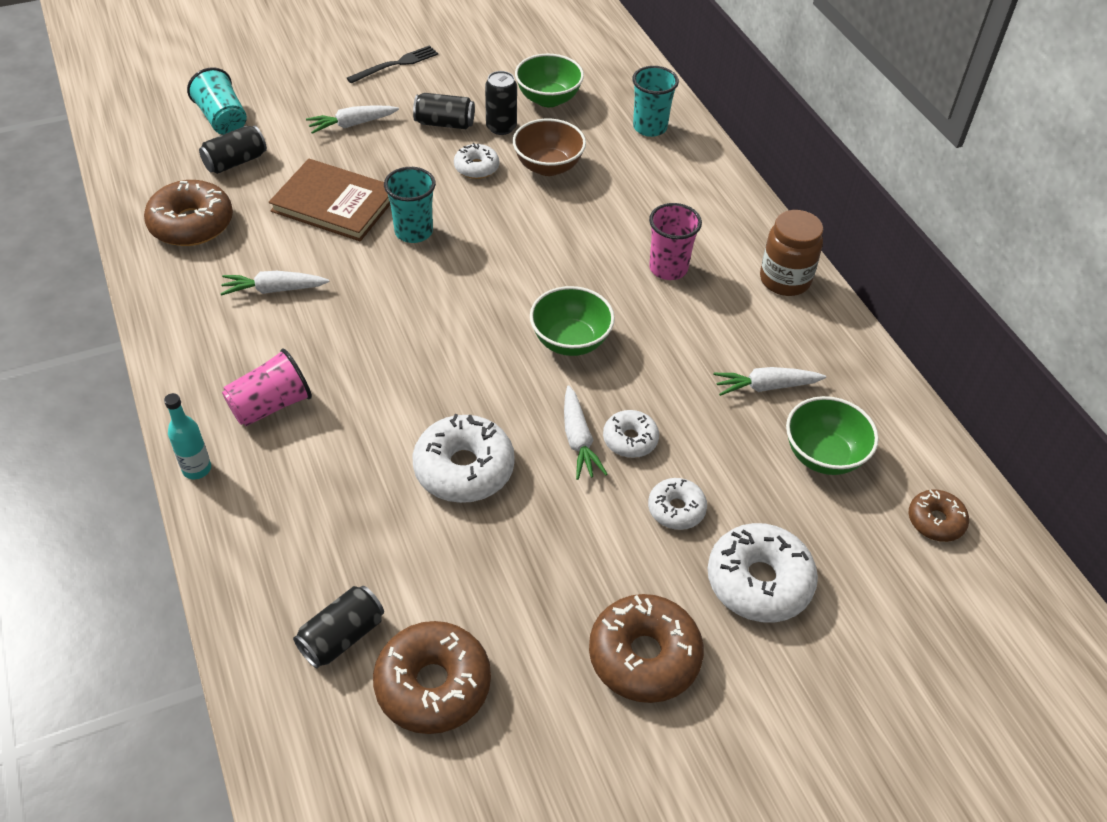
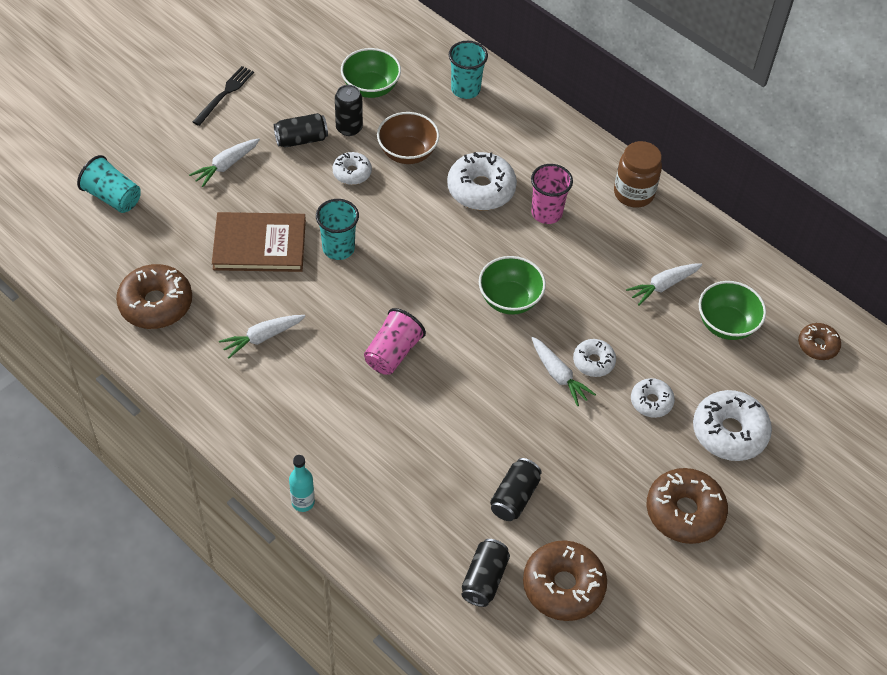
camera: 25 degrees left, 5 degrees up
black can [199,125,267,174] -> black can moved to [490,458,542,521]
pink cup [222,349,312,426] -> pink cup moved to [364,308,426,375]
white donut [413,414,515,503] -> white donut moved to [447,152,517,210]

